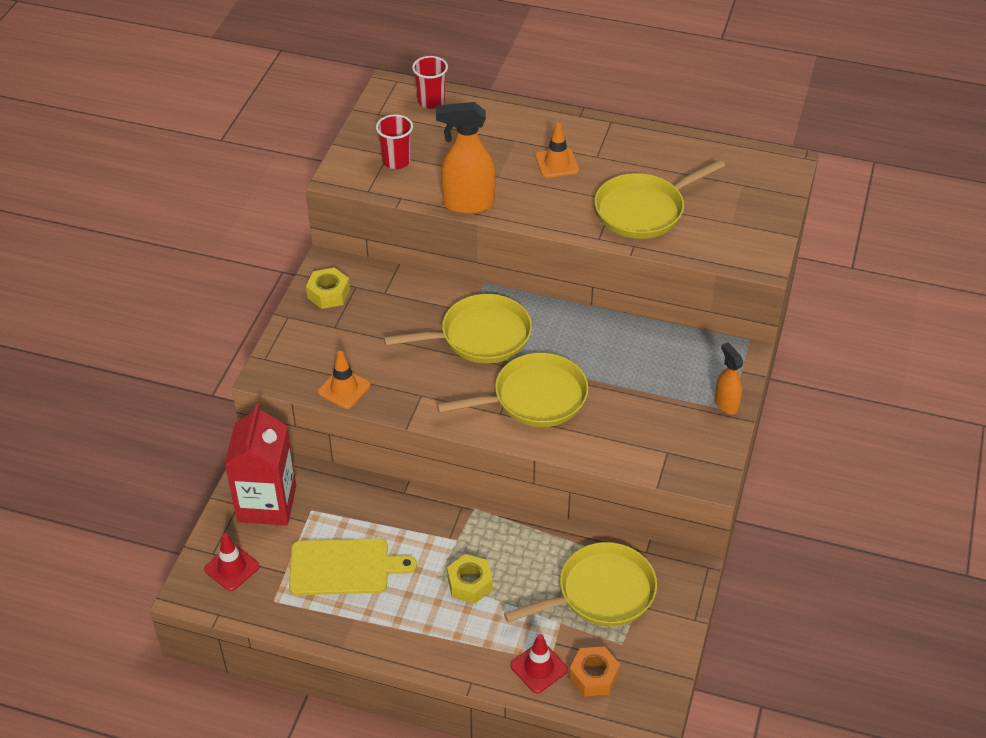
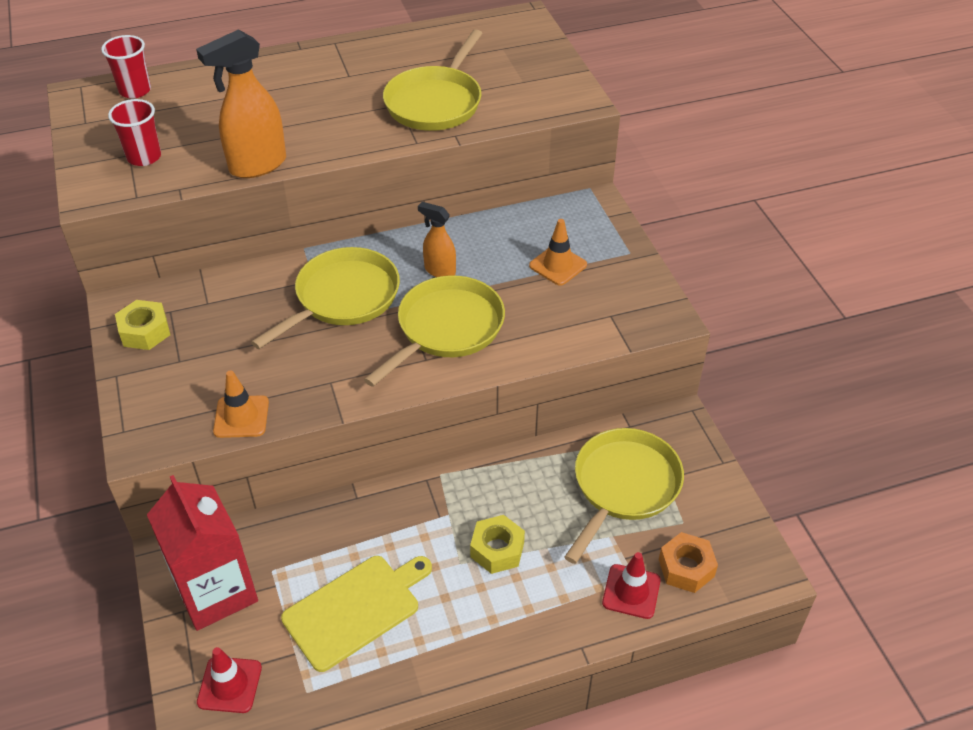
camera: 35 degrees left, 0 degrees up
orange traffic cone [535,123,579,178] -> orange traffic cone moved to [529,219,587,286]
orange spray bottle [715,343,743,415] -> orange spray bottle moved to [418,202,456,277]

